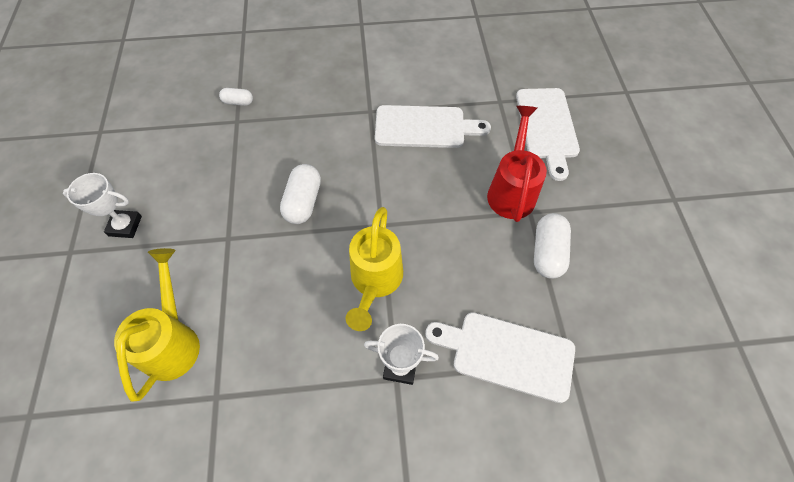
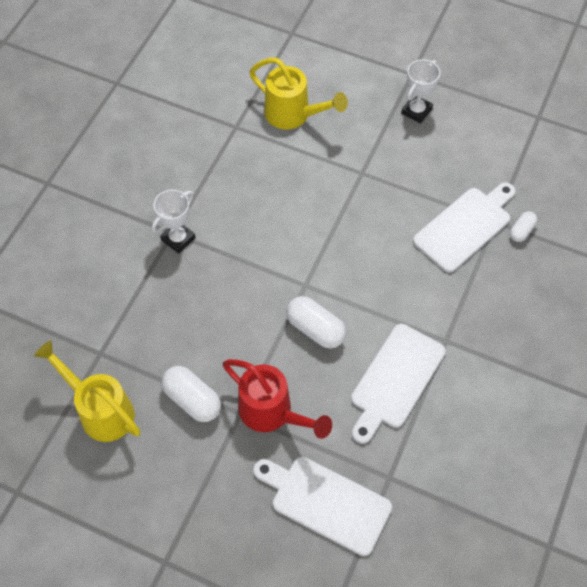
camera: 120 degrees right, 0 degrees up
white capsule [280,164,321,224] -> white capsule moved to [286,296,346,349]
yellow watering can [346,207,403,331] -> yellow watering can moved to [34,340,140,442]
white cutting board [425,312,575,403] -> white cutting board moved to [413,182,516,273]

